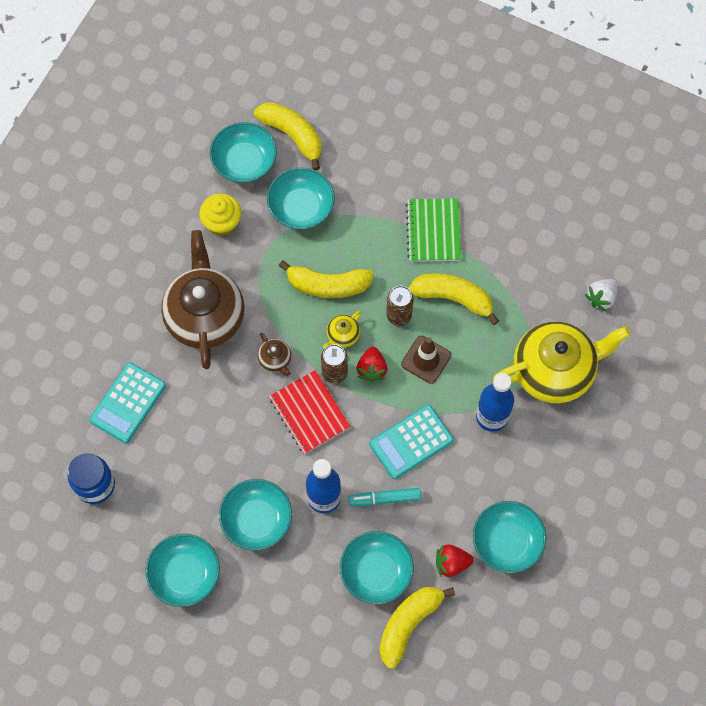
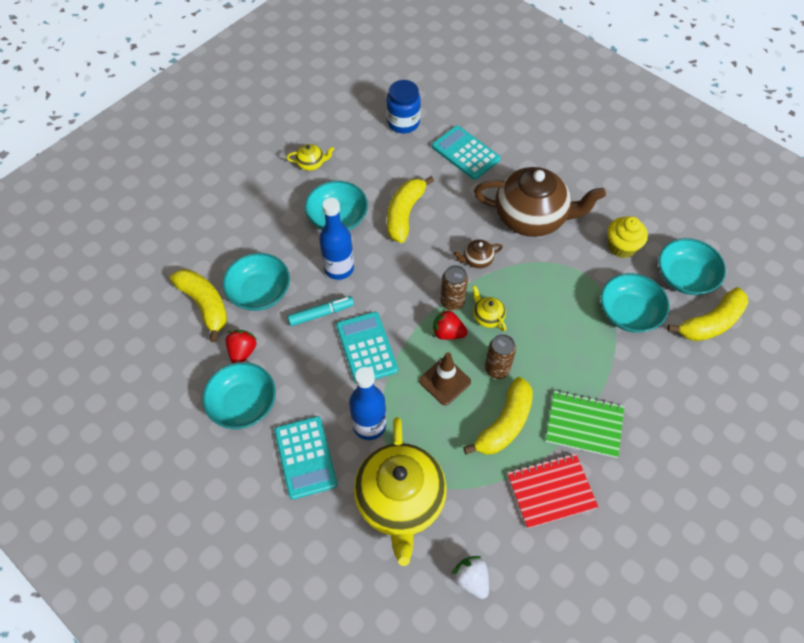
camera: 105 degrees right, 10 degrees down
turquoise bowl [146,533,220,607] -> yellow teapot [286,144,334,171]
red notebook [269,370,351,454] -> red notebook moved to [507,453,598,529]
yellow banana [279,260,374,298] -> yellow banana moved to [387,176,434,243]
turquoise marker [348,488,421,506] -> turquoise marker turned 60 degrees clockwise [287,296,354,326]
none -> turquoise calculator [274,416,338,500]

